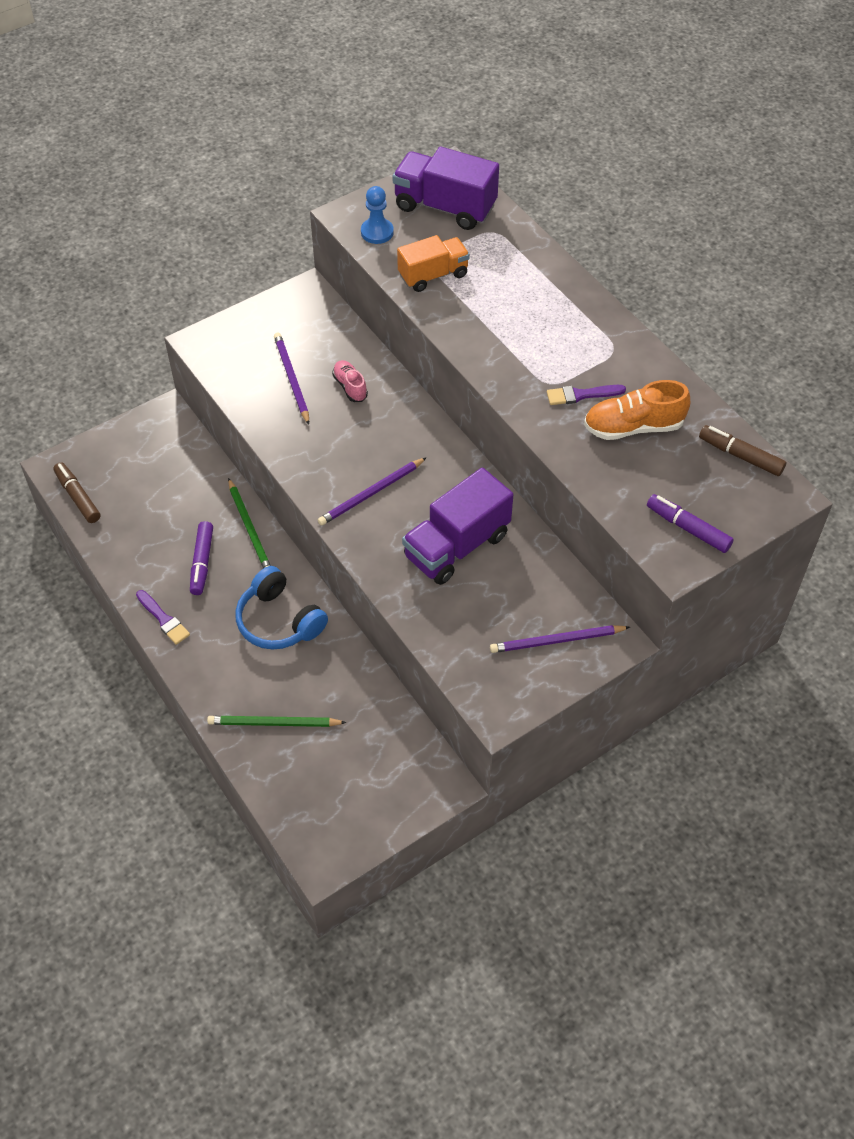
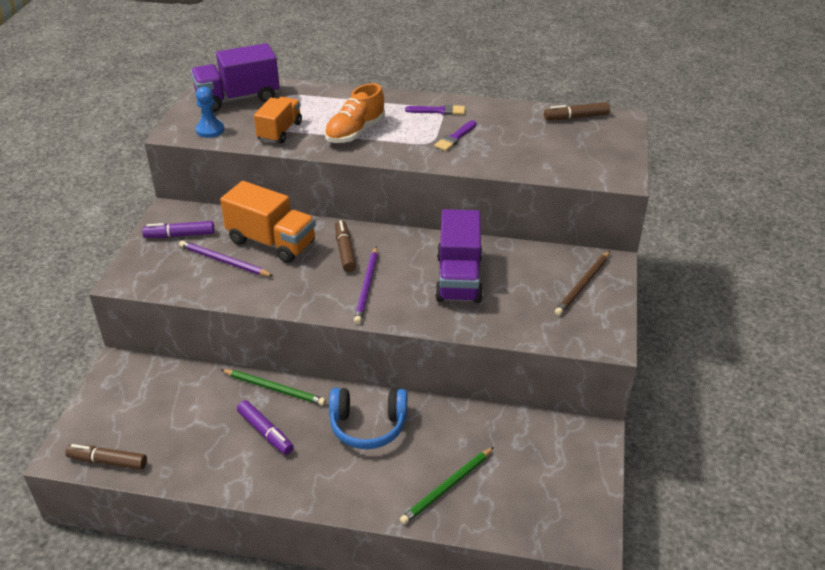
camera: 45 degrees left, 15 degrees down
purple brush [136,590,190,645] -> purple brush moved to [405,104,465,115]
pink shoe [332,360,368,402] -> orange truck [220,181,316,263]
purple pencil [490,625,630,653] -> brown pencil [555,251,610,316]
orange shoe [584,380,690,440] -> orange shoe moved to [325,83,385,143]
purple marker [647,494,734,553] -> purple marker moved to [142,221,214,238]
none -> brown marker [335,220,356,272]

